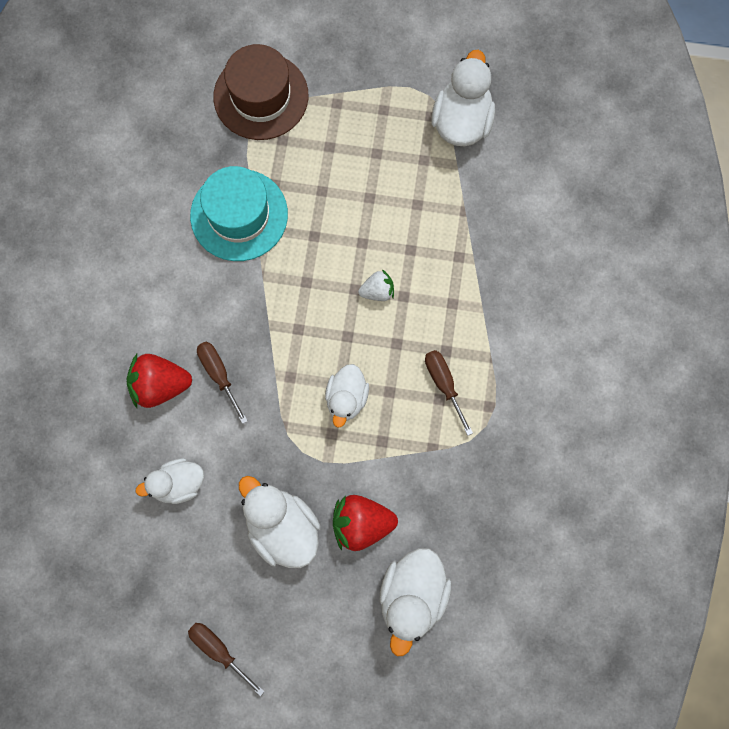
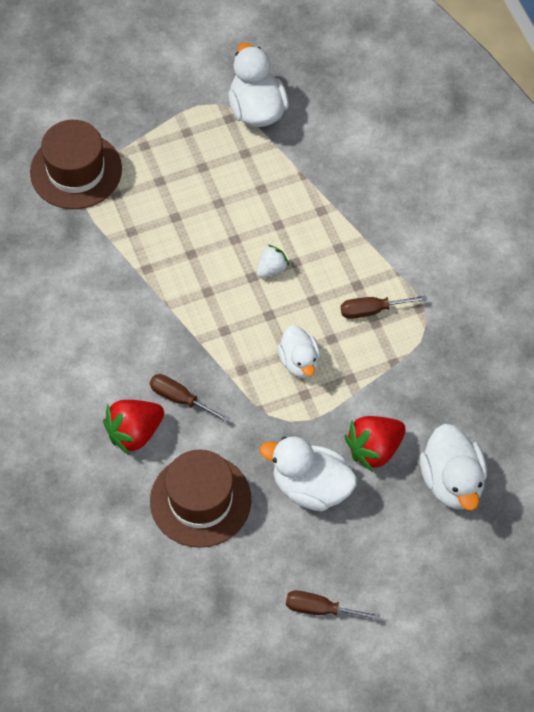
camera: 30 degrees left, 15 degrees down
white duck [136,458,204,504] -> brown hat [150,449,252,548]
turquoise hat [190,166,288,261] -> none
brown screwdriver [425,350,473,436] -> brown screwdriver turned 45 degrees counterclockwise [341,295,427,319]

